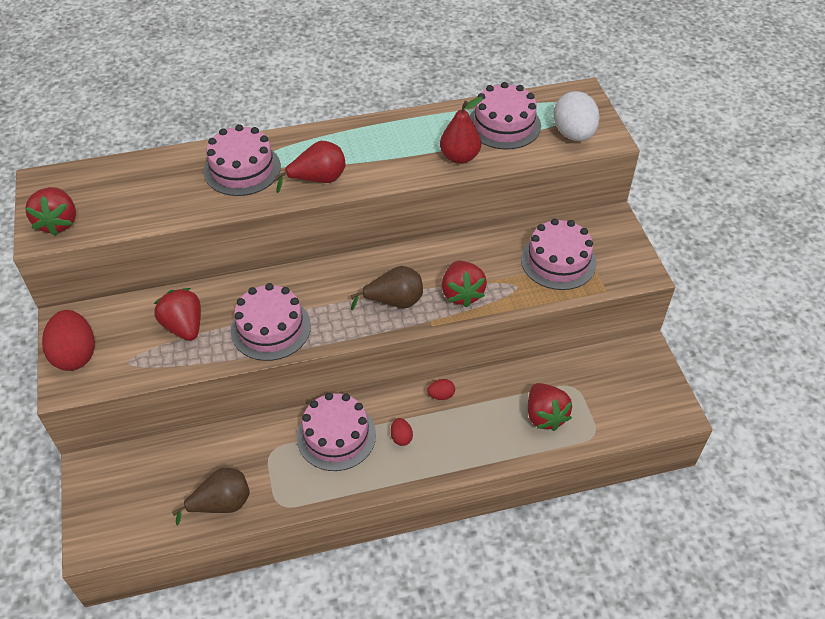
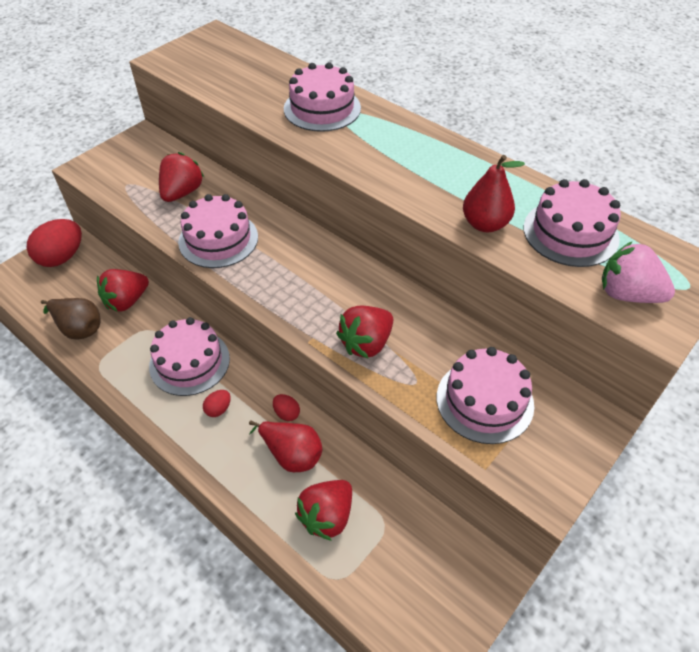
camera: 55 degrees right, 0 degrees up
red strawberry [25,187,76,236] -> red strawberry moved to [97,269,149,312]
red egg [42,310,95,371] -> red egg moved to [27,219,82,267]
red pear [274,141,346,193] -> red pear moved to [249,421,322,472]
brown pear [350,266,423,310] -> none
white egg [554,91,600,141] -> pink strawberry [602,241,675,303]

